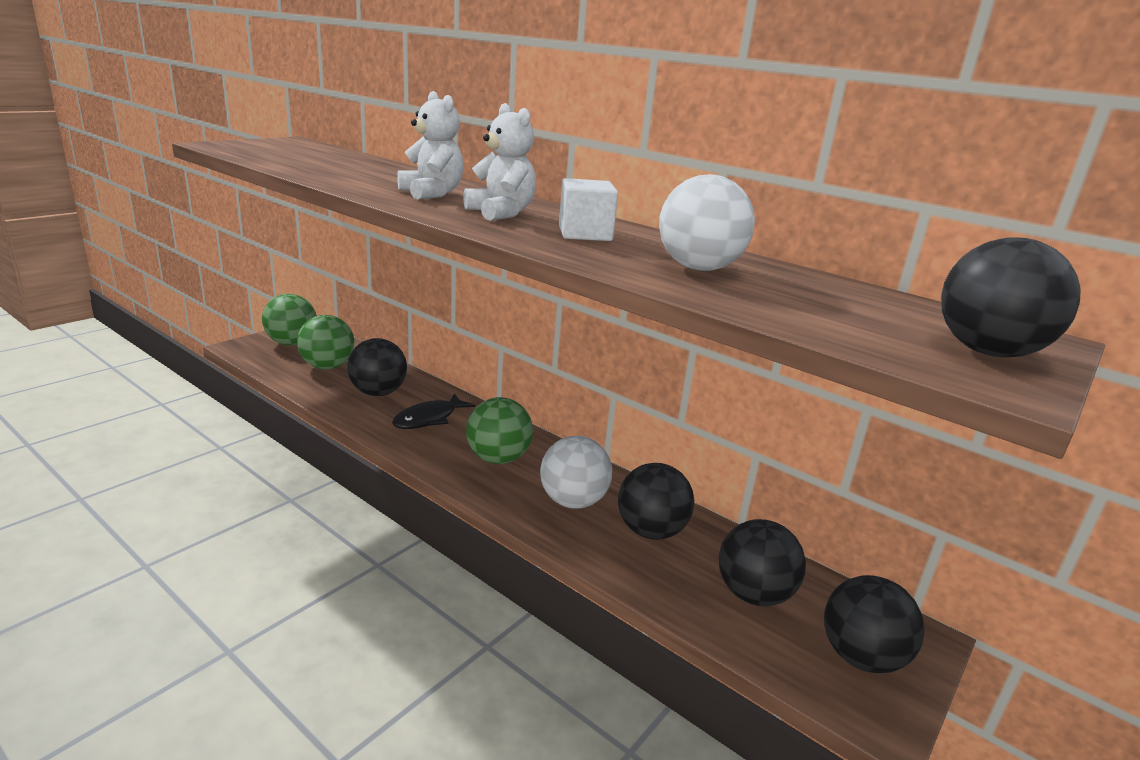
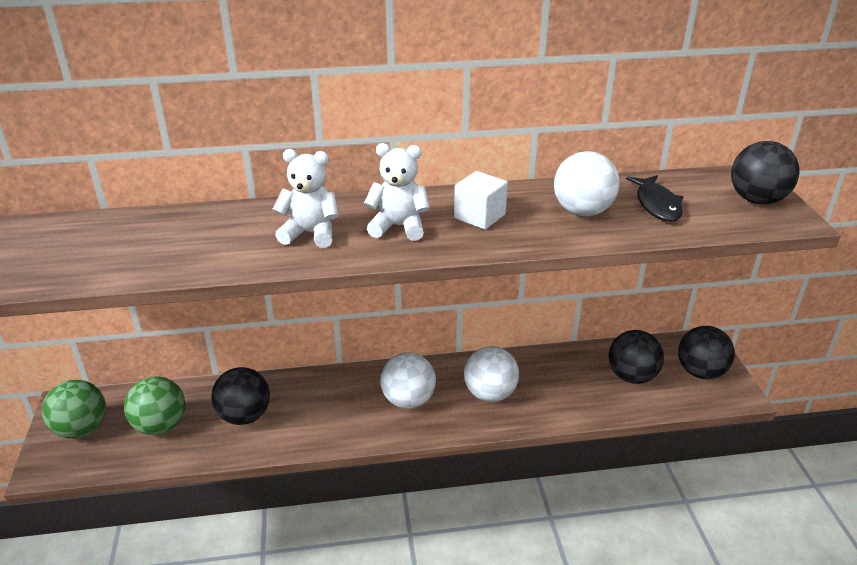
camera: 45 degrees left, 10 degrees up
black fish [392,393,475,429] -> black fish moved to [626,175,684,222]
green ball [466,397,533,464] -> white ball [380,352,436,409]
black ball [618,463,694,540] -> none

